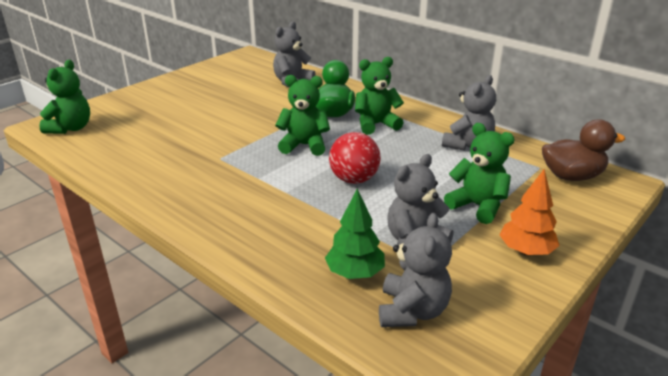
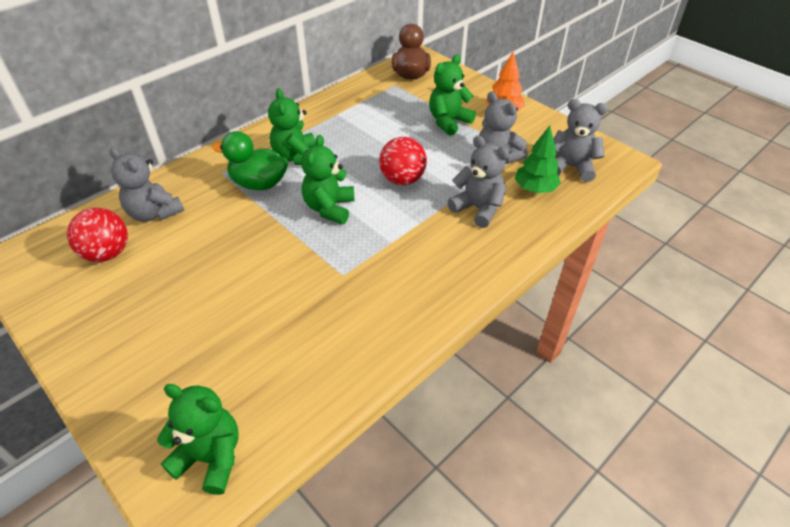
camera: 85 degrees left, 15 degrees up
grey teddy bear [442,75,496,151] -> grey teddy bear moved to [447,136,509,228]
none -> red ball [67,208,128,262]

